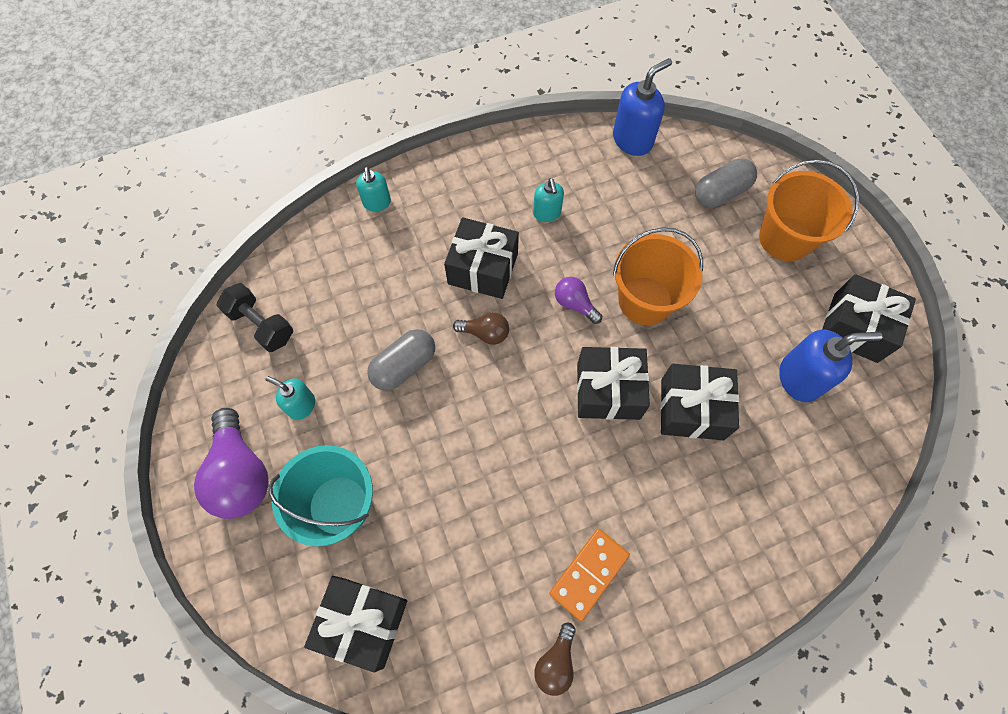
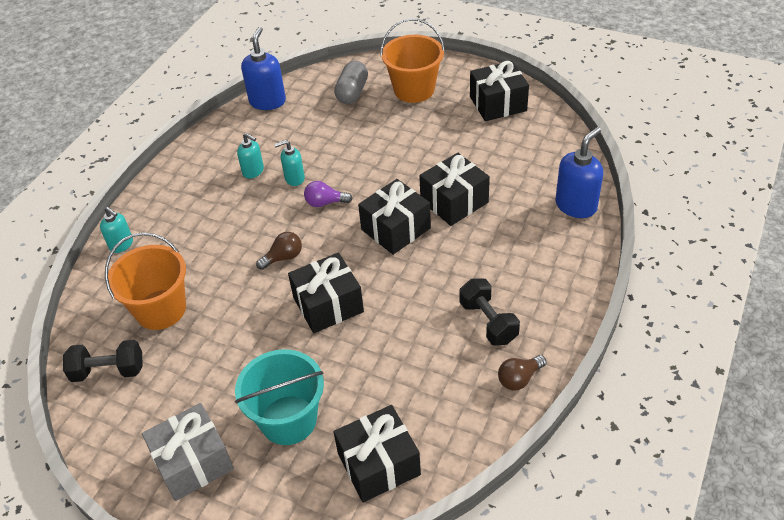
camera: 40 degrees left, 20 degrees down
purple light bulb [194,408,269,519] -> grey gift [142,403,234,501]
turquoise soap dispenser [266,376,315,420] -> turquoise soap dispenser moved to [274,140,305,186]
grey capsule [367,329,435,391] -> none
black gift [444,217,519,299] -> black gift moved to [288,253,364,333]
brown light bulb [534,623,576,696] -> brown light bulb turned 75 degrees clockwise [498,355,546,390]
orange domino [549,529,630,621] -> black dumbbell [459,278,520,346]
orange bucket [613,227,703,325] -> orange bucket moved to [105,232,186,330]
blue soap dispenser [779,329,882,402] -> blue soap dispenser moved to [555,127,604,218]

